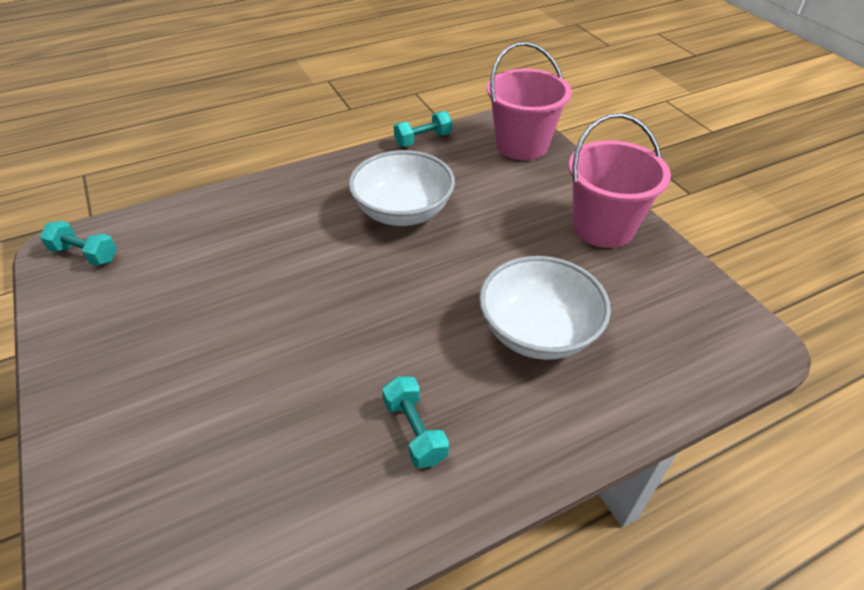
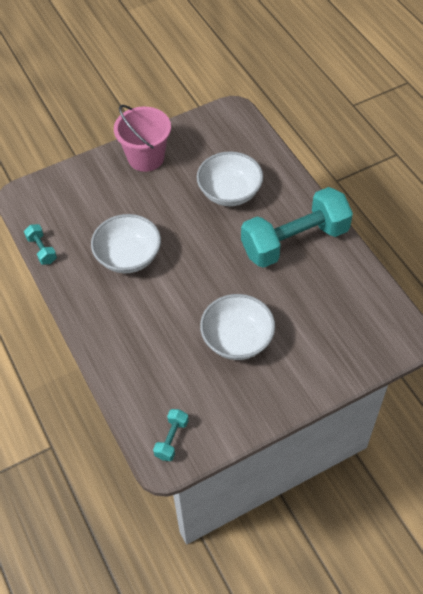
camera: 90 degrees left, 10 degrees up
turquoise dumbbell [382,377,449,468] -> turquoise dumbbell [241,187,353,268], size x2.46
pink bucket [487,42,572,160] -> none
none -> white bowl [200,294,275,360]

